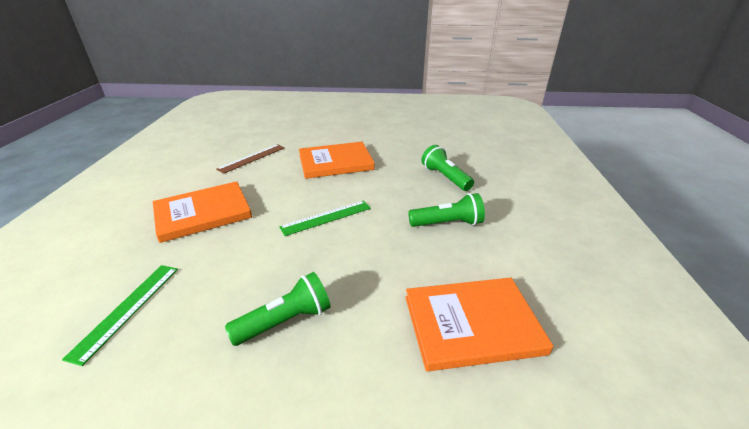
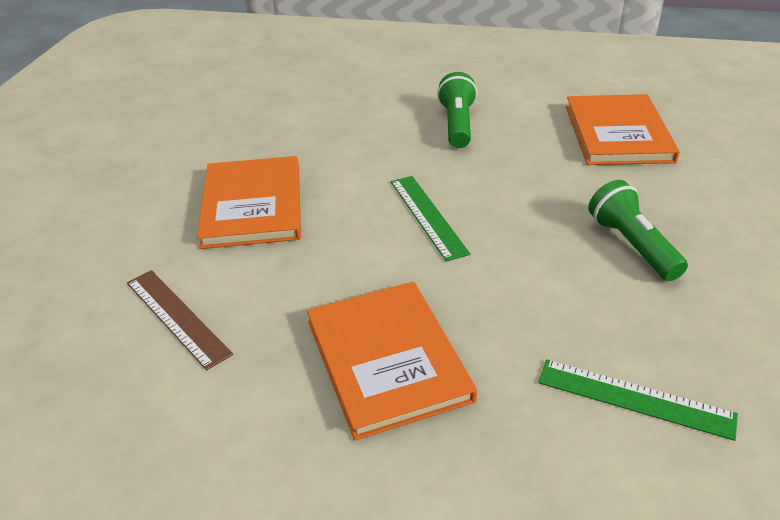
camera: 80 degrees left, 5 degrees up
green flashlight [421,145,474,191] -> none

